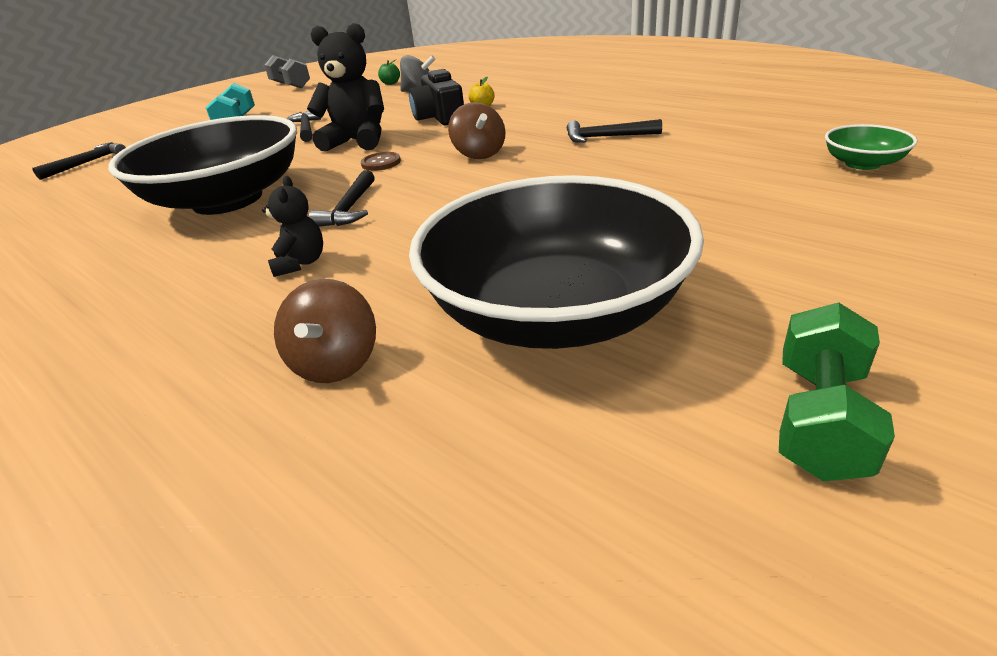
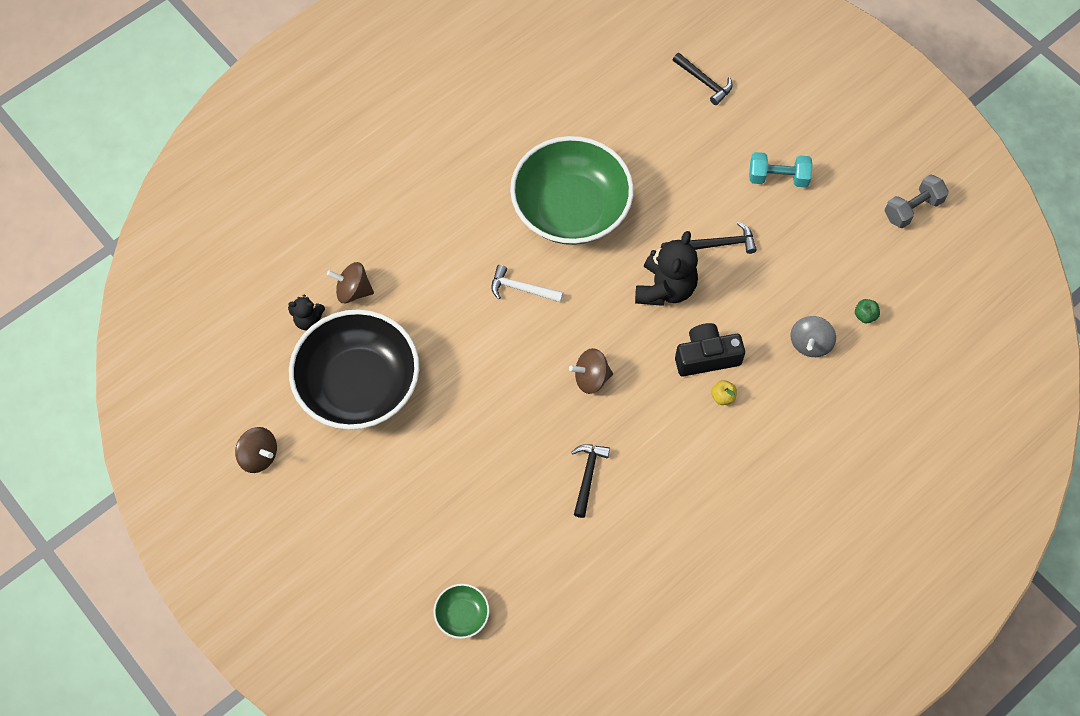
camera: 95 degrees right, 30 degrees up
black bowl [108,115,297,215] -> green bowl [510,136,634,245]
black teddy bear [262,176,323,277] -> black teddy bear moved to [288,295,325,330]
black hammer [309,170,375,227] -> white hammer [491,265,563,303]
brown button [361,152,401,171] -> none
green dumbbell [779,302,895,482] -> brown spinning top [235,427,277,473]

